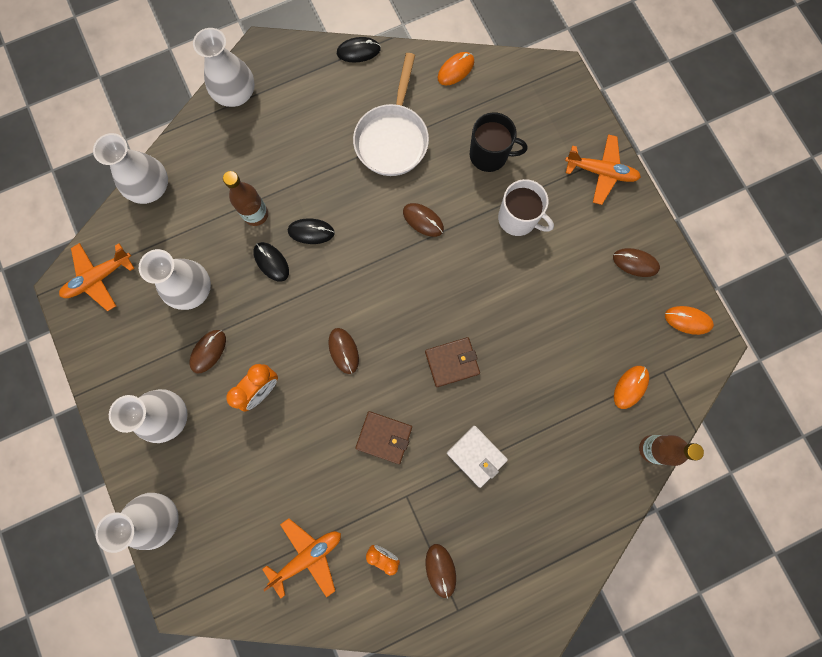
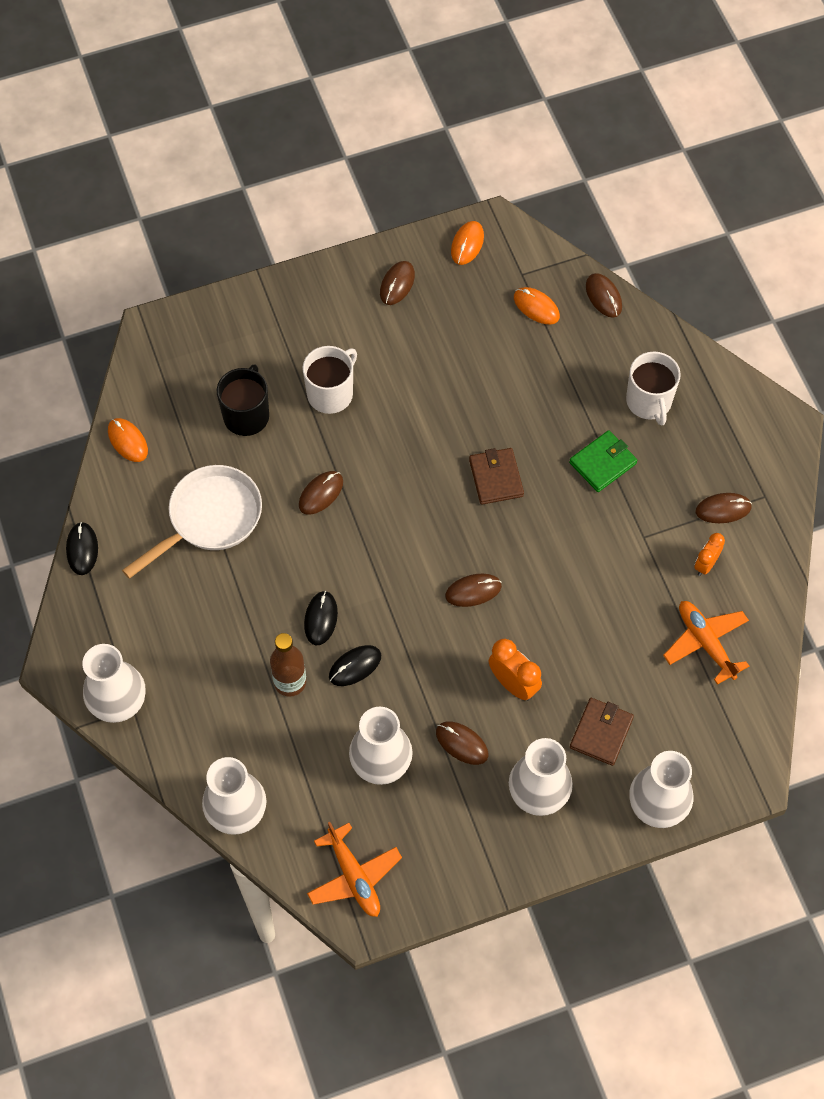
camera: 85 degrees left, 15 degrees down
white pan [353,53,429,176] -> white pan turned 60 degrees counterclockwise [122,465,262,579]
brown wallet [355,411,412,464] -> brown wallet moved to [570,698,634,766]
white wallet [447,426,508,488] -> green wallet [569,430,637,492]
orange plane [565,134,641,205] -> none
brown bottle [639,435,704,466] -> brown mouse [586,273,622,318]
none -> white mug [626,351,681,425]

